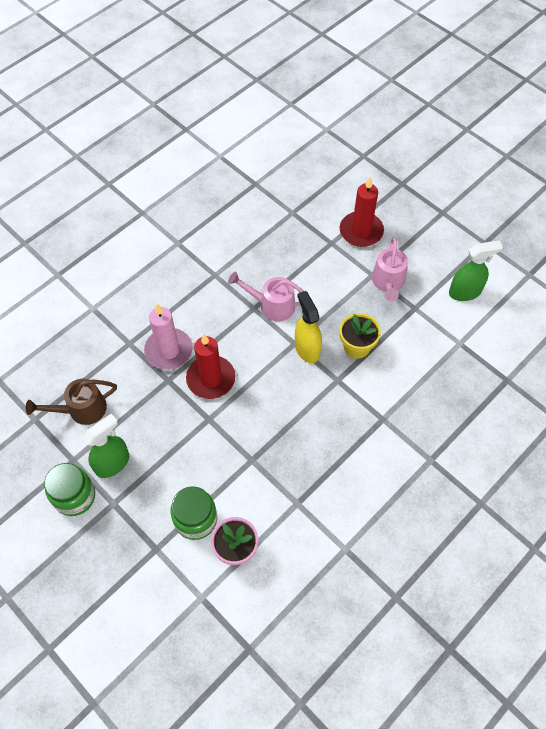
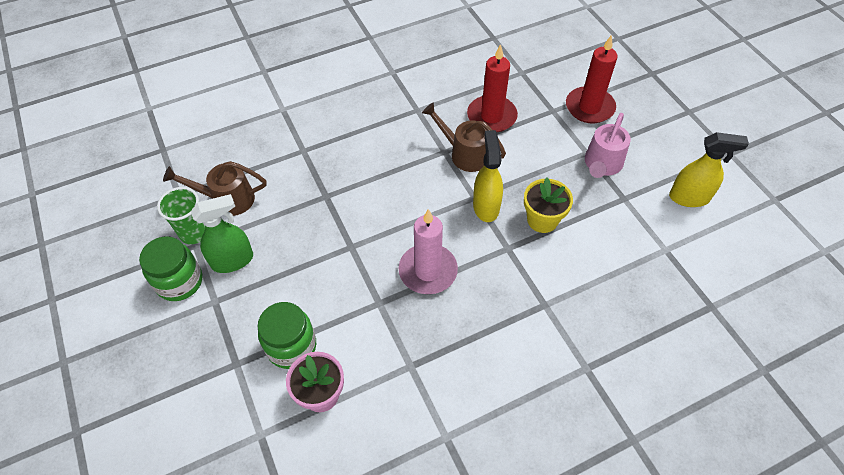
camera: 20 degrees right, 5 degrees down
pink candle [144,304,193,370] -> pink candle moved to [399,209,458,294]
red candle [186,334,235,399] -> red candle moved to [467,44,518,132]
pink watering can [228,272,303,322] -> brown watering can [422,103,506,172]
green spray bottle [449,240,503,301] -> yellow spray bottle [669,132,749,207]
none -> green cup [157,187,205,244]

